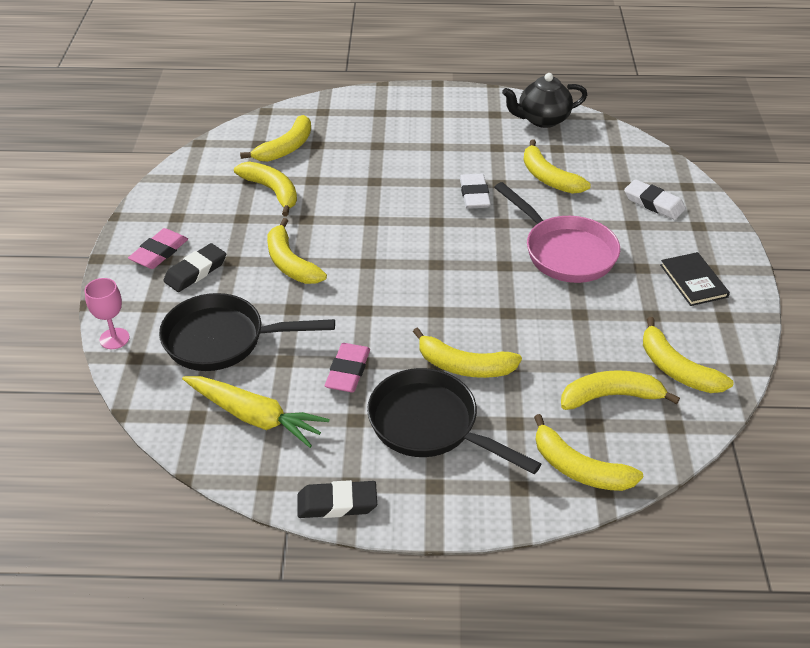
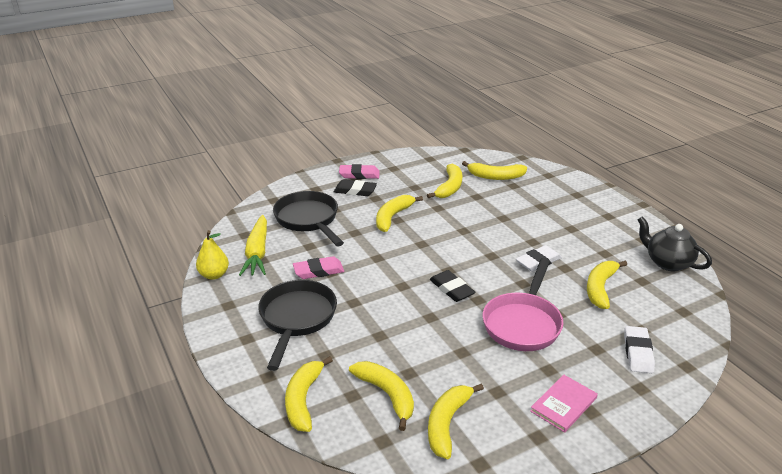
camera: 60 degrees right, 10 degrees down
pink goblet [85,278,130,349] -> none
black eraser [298,480,377,518] -> black eraser moved to [429,270,475,302]
yellow banana [413,327,522,378] -> none
black book [660,252,730,306] -> pink book [530,375,598,433]
none -> yellow pear [196,230,229,280]

